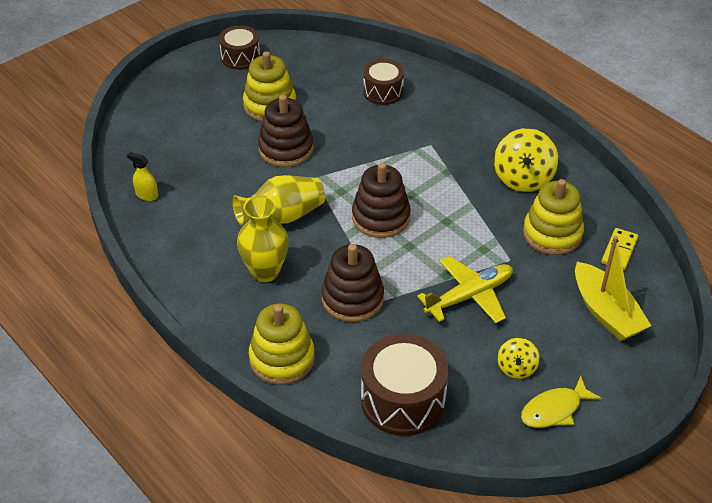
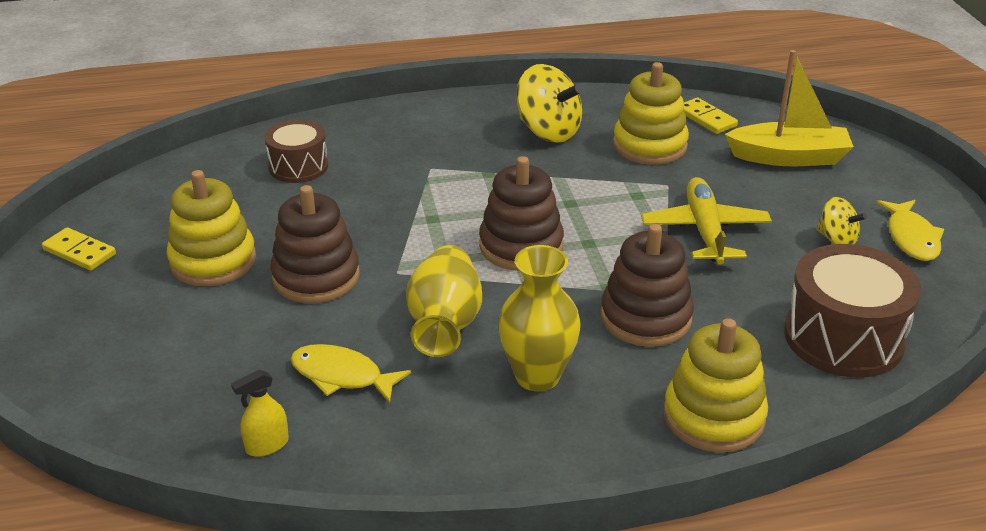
camera: 60 degrees left, 10 degrees down
brown drum [219,25,260,70] -> yellow domino [42,227,116,271]
none -> yellow fish [291,344,411,403]

